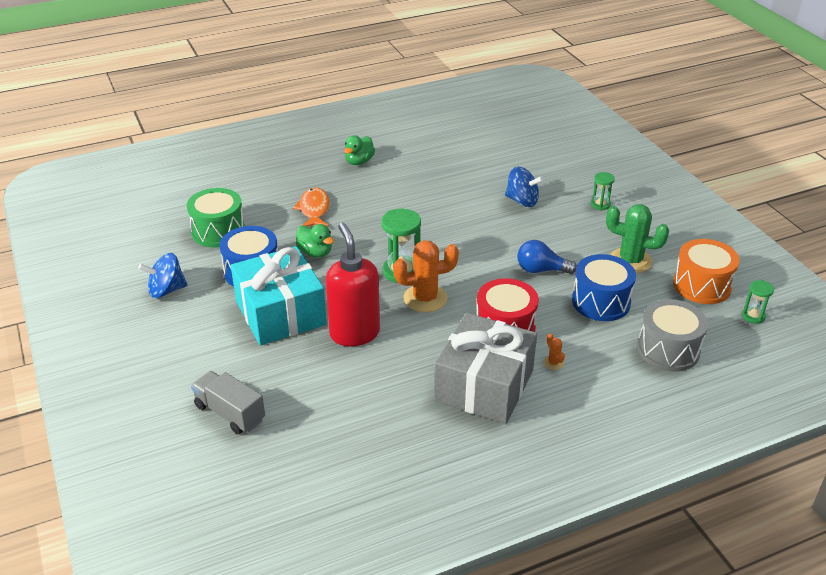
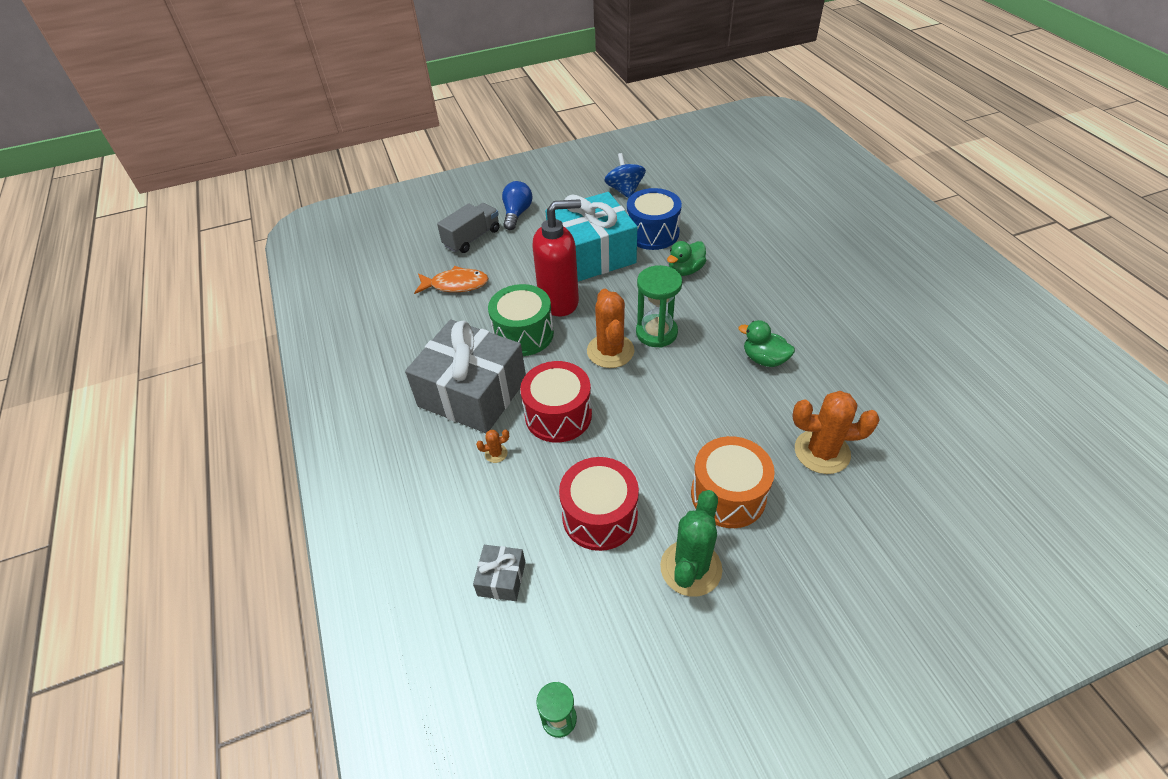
camera: 95 degrees right, 10 degrees up
green drum [187,188,245,247] -> green drum moved to [488,284,554,356]
orange fish [293,187,330,227] -> orange fish moved to [414,266,489,294]
green duck [344,135,375,165] -> green duck moved to [738,320,795,367]
blue spinning top [505,167,543,207] -> orange cactus [793,391,880,474]
blue light bulb [517,240,577,274] -> blue light bulb moved to [502,181,532,230]
blue drum [572,254,636,321] -> red drum [559,457,639,551]
green hourglass [591,172,615,210] -> none
grey drum [637,299,708,371] -> grey gift [473,545,525,601]
orange drum [673,239,740,304] -> orange drum moved to [691,436,775,528]

